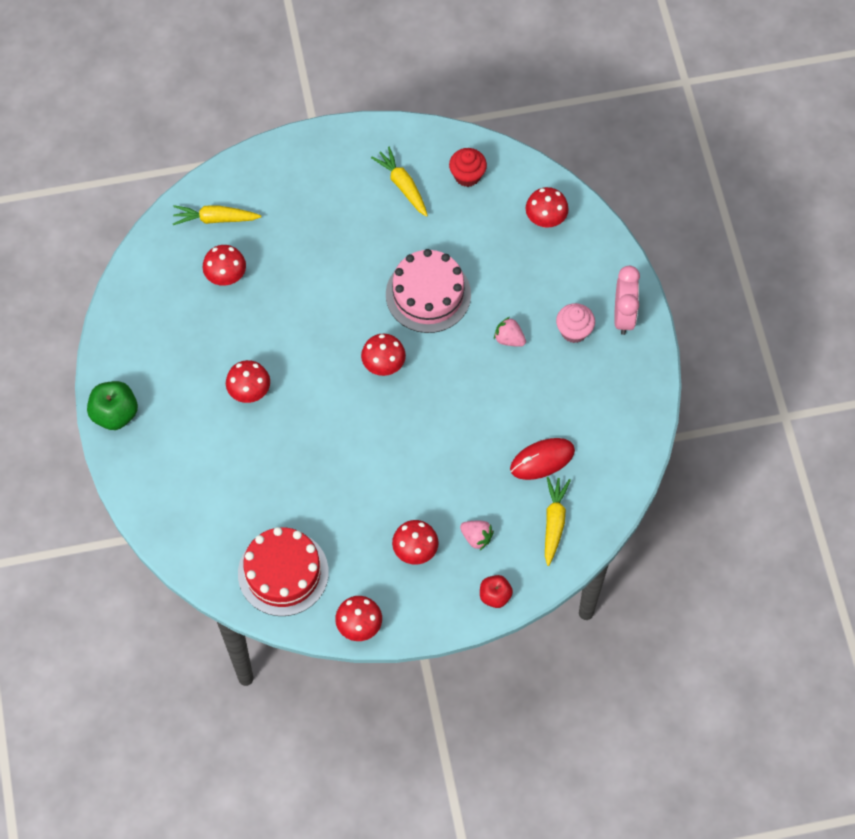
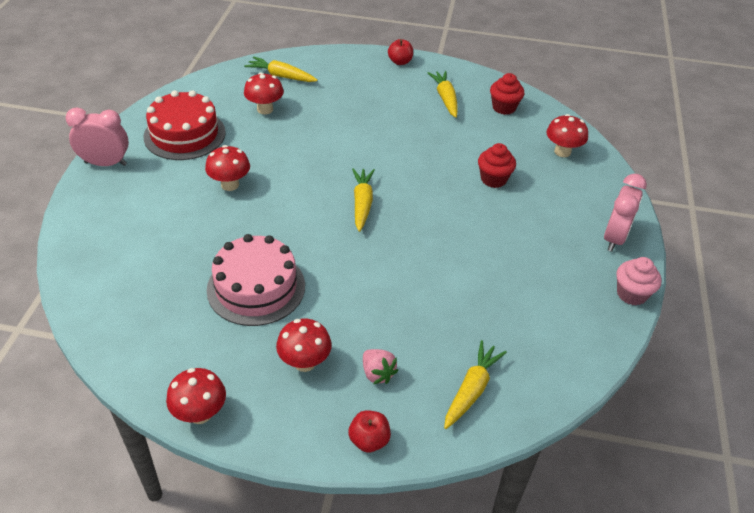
camera: 20 degrees right, 20 degrees down
green apple [87,381,138,430] -> pink clock [65,107,129,166]
red cake [238,527,329,616] -> red cake moved to [144,90,226,160]
red mushroom [361,334,406,376] -> yellow carrot [352,168,375,232]
pink cake [386,249,471,333] -> pink cake moved to [207,234,305,326]
pink strawberry [494,317,526,347] -> none
red mouse [510,438,575,480] -> none
pink cupcake [556,303,595,343] -> pink cupcake moved to [616,257,662,306]
none -> red apple [388,39,413,65]
none -> red cupcake [478,143,516,188]

